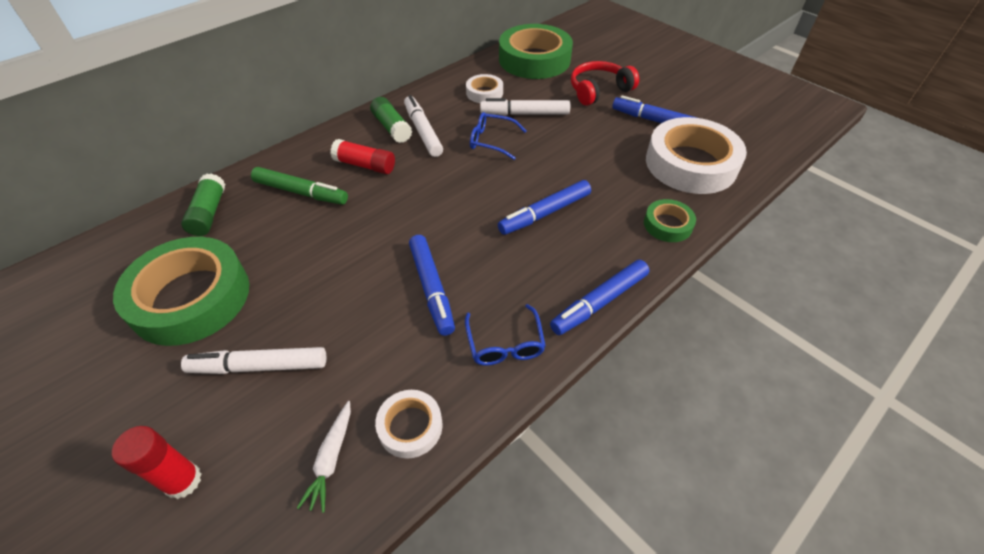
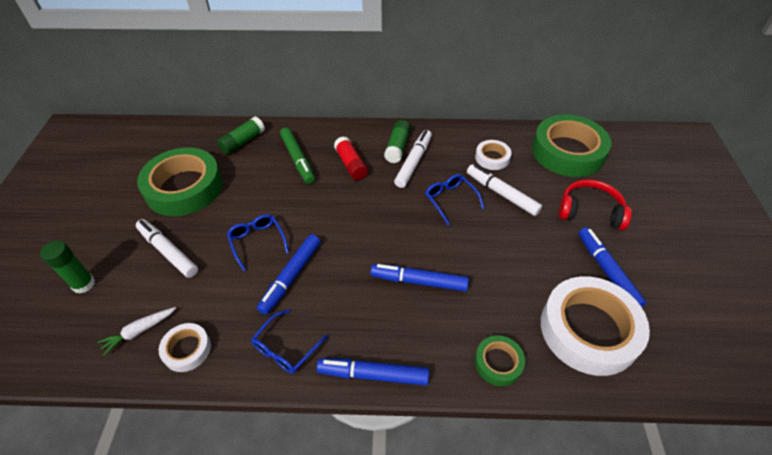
camera: 45 degrees right, 0 degrees up
red glue stick [112,426,201,499] -> green glue stick [40,240,95,294]
none -> blue glasses [227,214,289,271]

